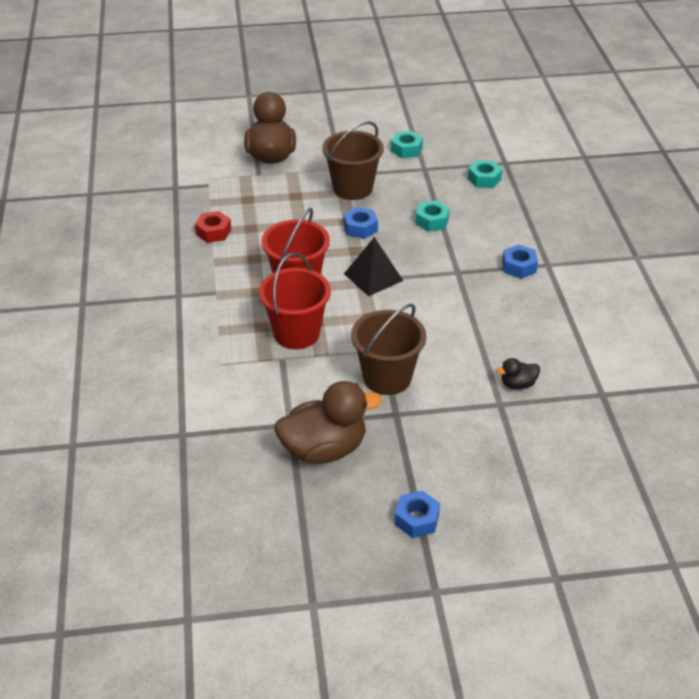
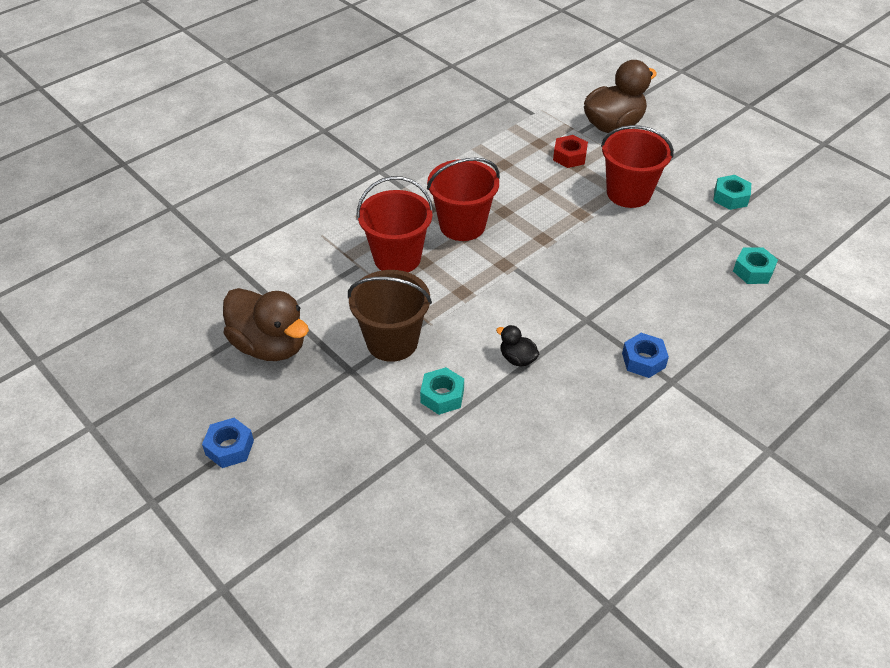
camera: 55 degrees right, 5 degrees up
red nut [195,211,231,243] -> red nut moved to [553,135,588,168]
brown bucket [322,121,384,200] -> red bucket [601,125,674,208]
blue nut [344,207,378,239] -> none
black pyramid [344,237,403,296] -> none
turquoise nut [415,200,450,232] -> turquoise nut moved to [420,367,464,415]
black duck [496,358,540,389] -> black duck moved to [496,325,539,367]

